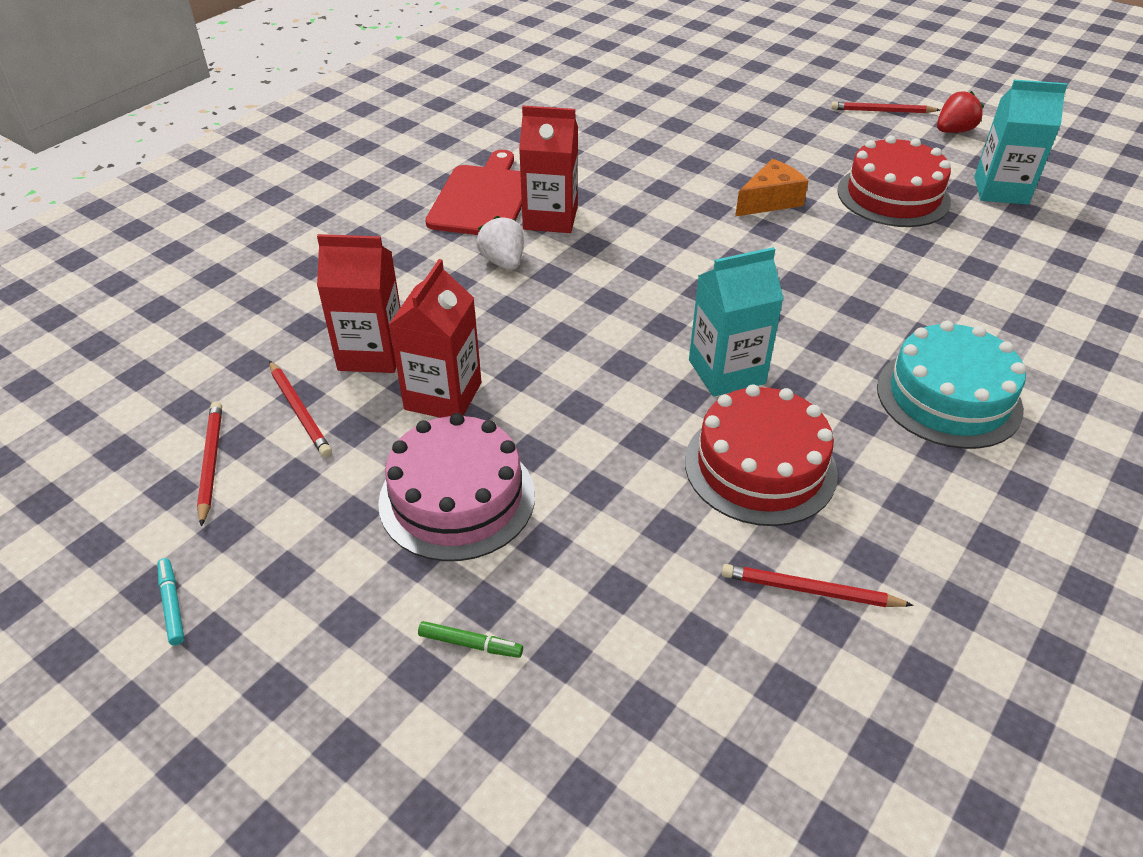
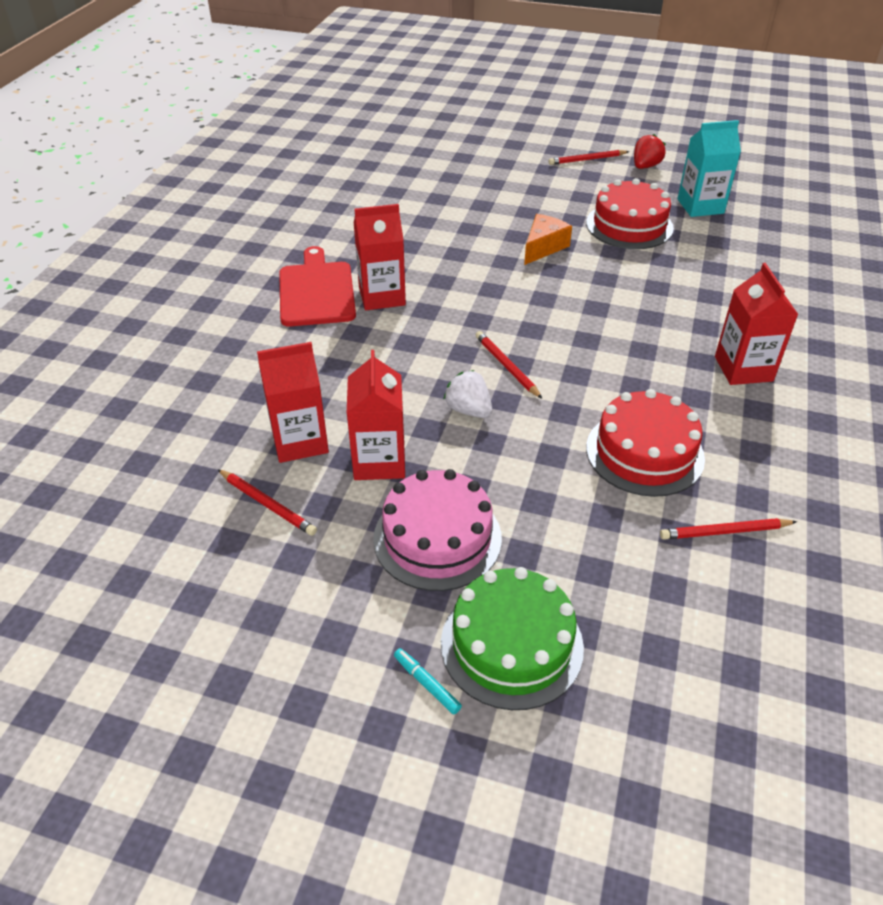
camera: 20 degrees left, 0 degrees up
turquoise marker [157,558,185,645] -> turquoise marker moved to [394,648,462,714]
red pencil [197,401,222,527] -> red pencil moved to [476,331,542,399]
green marker [418,621,523,658] -> green cake [441,567,584,710]
white strawberry [476,216,524,270] -> white strawberry moved to [443,370,492,418]
turquoise carton [689,247,784,397] -> none
turquoise cake [877,321,1026,449] -> red carton [715,263,798,385]

